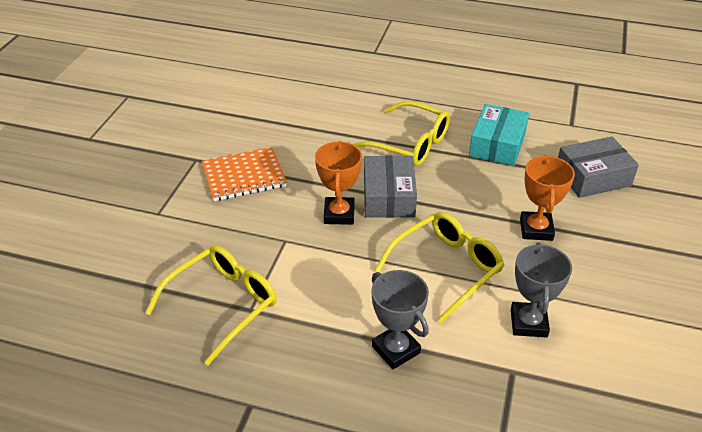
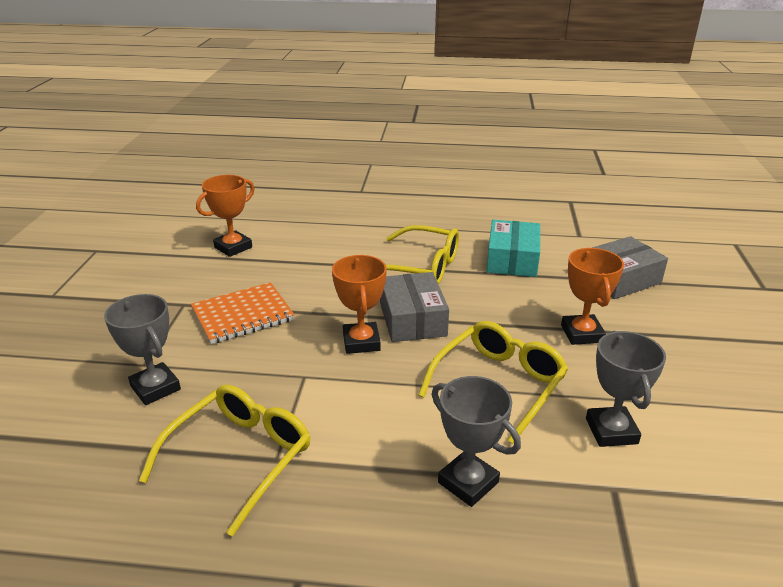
camera: 10 degrees left, 10 degrees down
none -> grey trophy [104,294,181,405]
none -> orange trophy [196,175,255,257]

